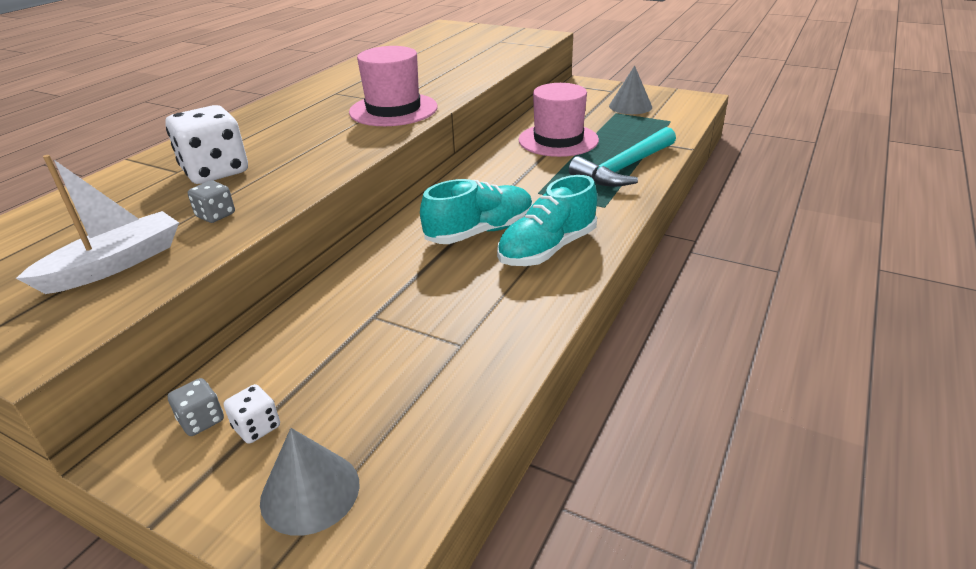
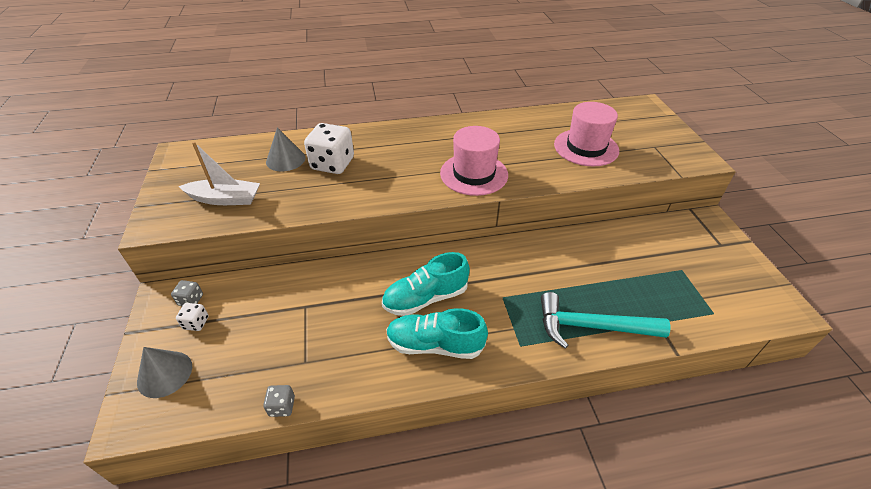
camera: 50 degrees right, 10 degrees up
grey dice [188,180,235,223] -> grey dice moved to [263,385,295,417]
turquoise shoe [420,179,533,244] -> turquoise shoe turned 135 degrees clockwise [382,252,470,316]
pink hat [519,83,599,157] -> pink hat moved to [554,102,619,167]
grey cone [609,66,652,114] -> grey cone moved to [266,128,306,171]

